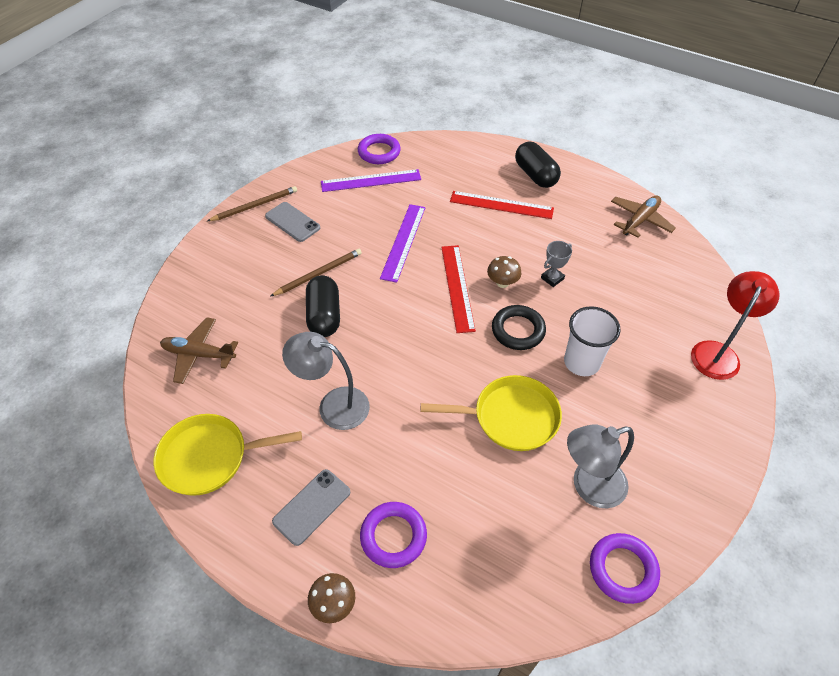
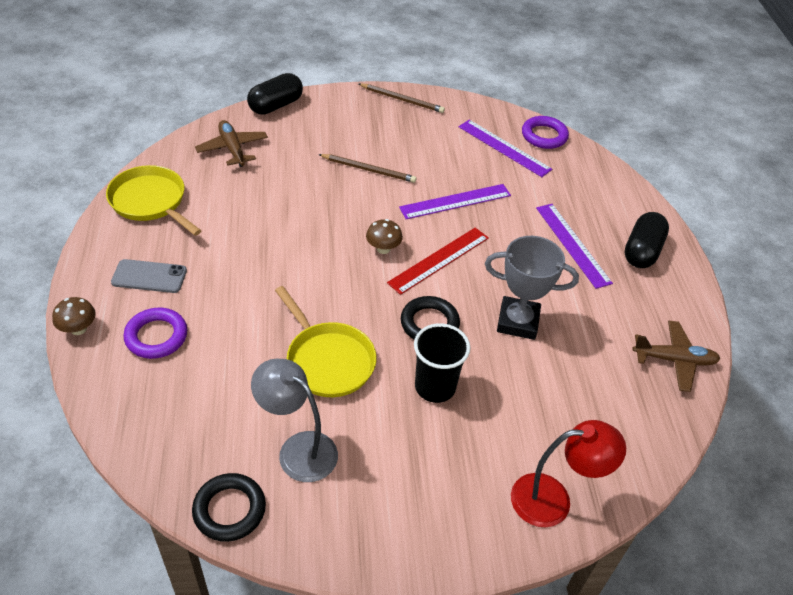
camera: 50 degrees right, 5 degrees down
grey phone [265,202,320,242] -> none
grey lamp [282,332,370,430] -> none
black capsule [306,275,340,337] -> black capsule moved to [247,73,303,115]
red ruler [450,191,554,219] -> purple ruler [536,204,613,289]
brown mushroom [487,256,521,288] -> brown mushroom moved to [366,219,403,254]
grey trophy [541,241,572,287] -> grey trophy [485,236,579,340], size x1.97
white cup [564,306,621,376] -> black cup [414,323,470,403]
purple ring [590,533,660,604] -> black ring [192,473,266,542]

